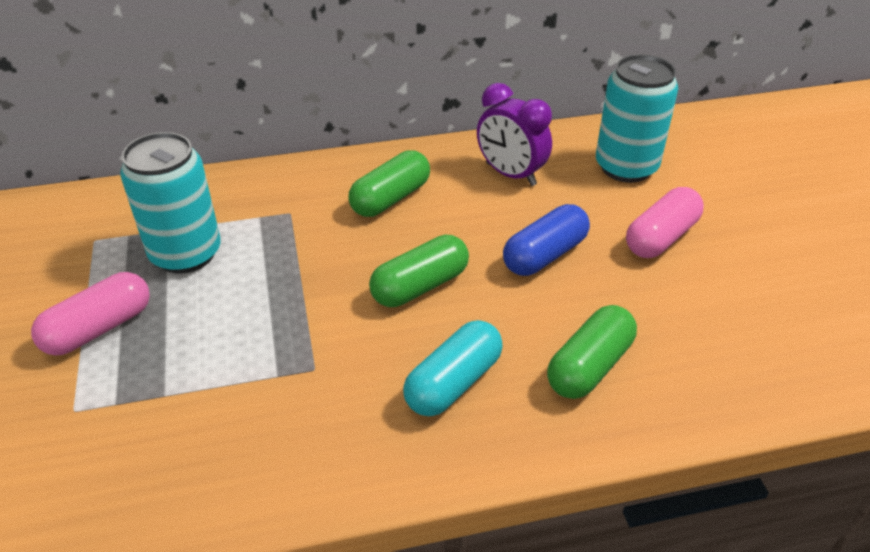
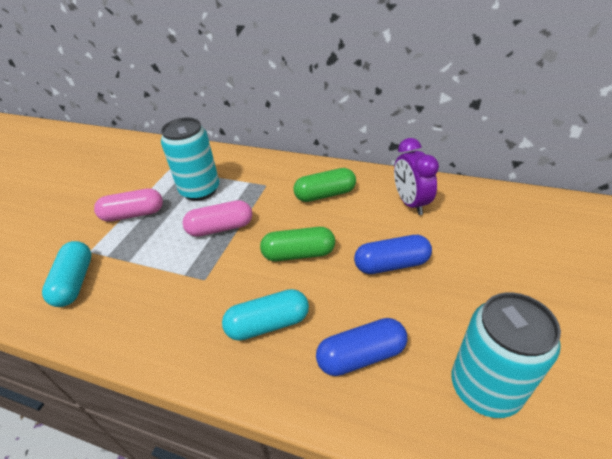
camera: 35 degrees right, 0 degrees up
green capsule [547,305,637,399] -> blue capsule [316,318,407,376]
turquoise can [596,54,678,183] -> turquoise can moved to [452,292,561,418]
pink capsule [626,187,704,258] -> pink capsule moved to [183,200,252,237]
none -> turquoise capsule [42,241,91,307]

